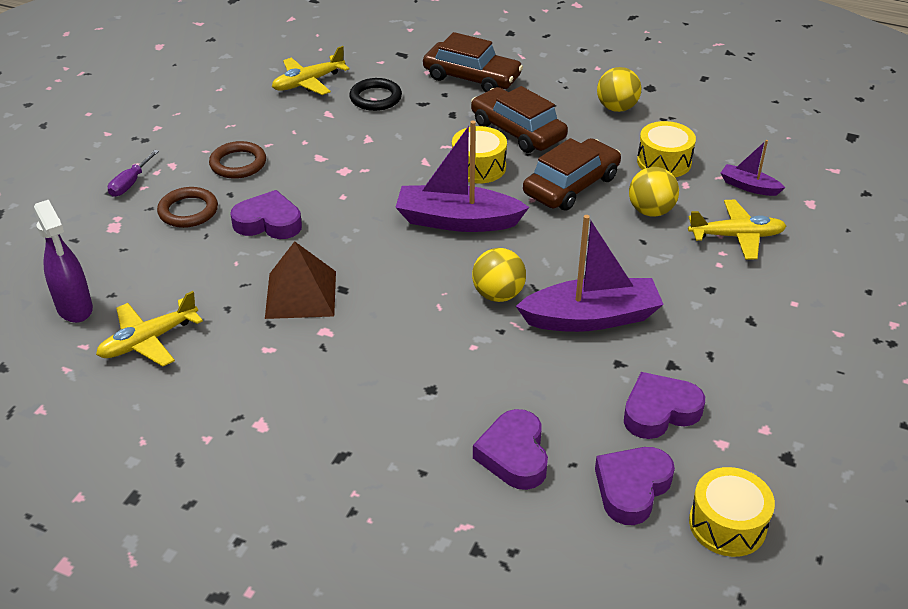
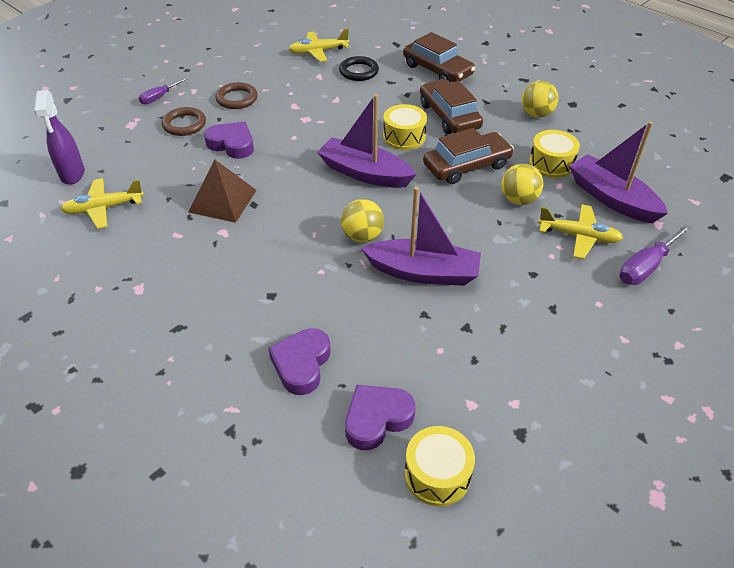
camera: 20 degrees right, 5 degrees up
purple heart [624,372,705,439] -> none
purple boat [721,140,785,196] -> purple boat [569,121,668,223], size x1.97
none -> purple screwdriver [619,224,692,285]

